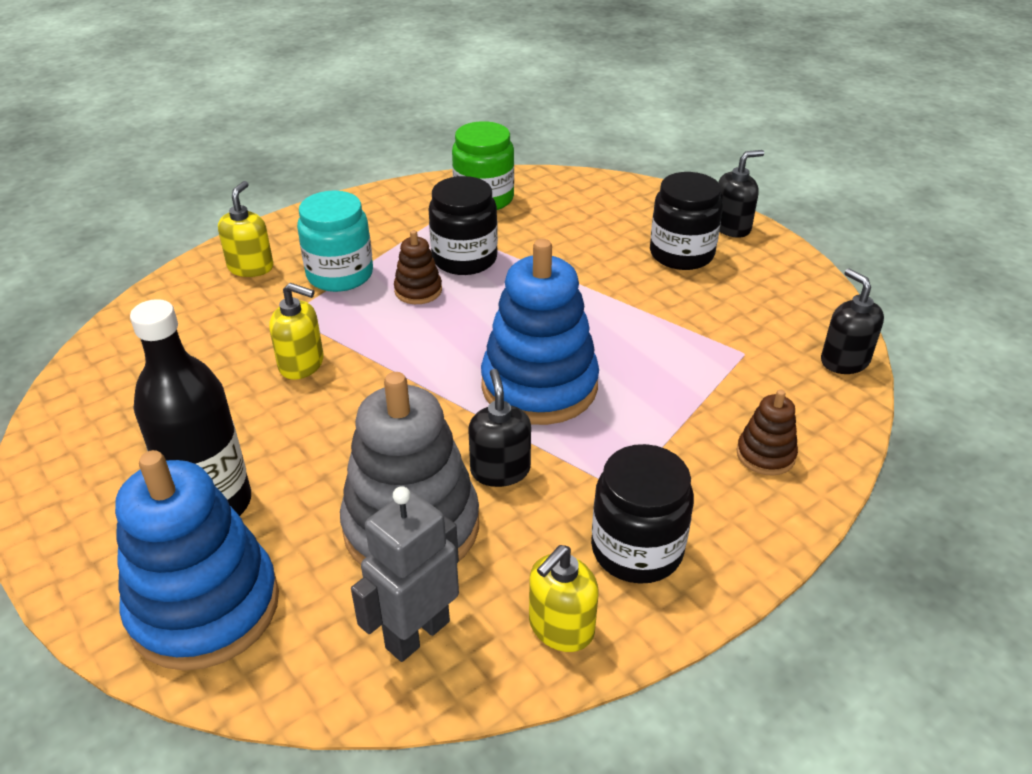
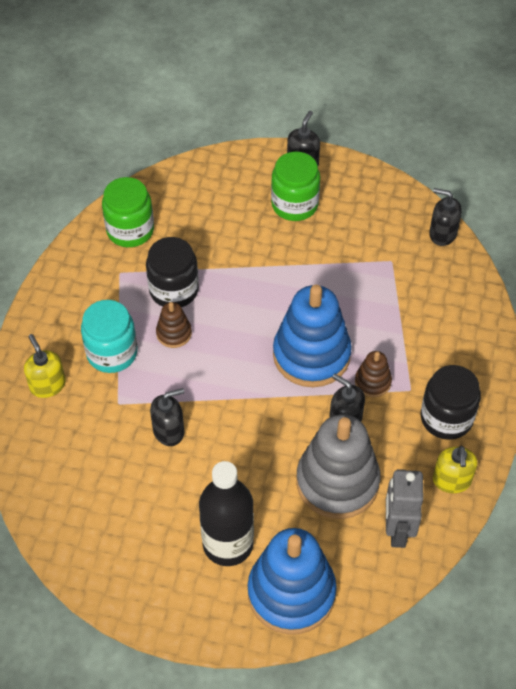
camera: 40 degrees left, 15 degrees up
yellow soap dispenser [269,283,324,380] -> black soap dispenser [150,388,184,446]
black jar [650,172,723,270] -> green jar [271,152,320,221]
brown stacking toy [736,389,798,475] -> brown stacking toy moved to [355,351,392,397]

